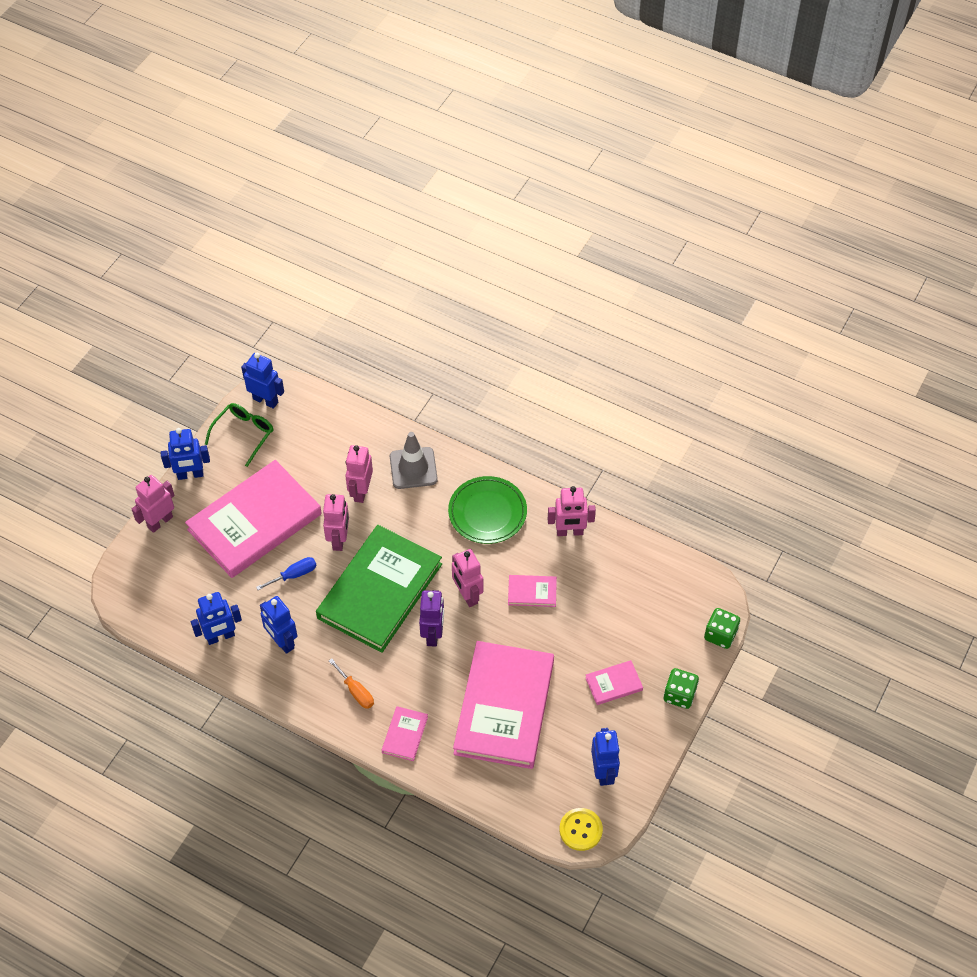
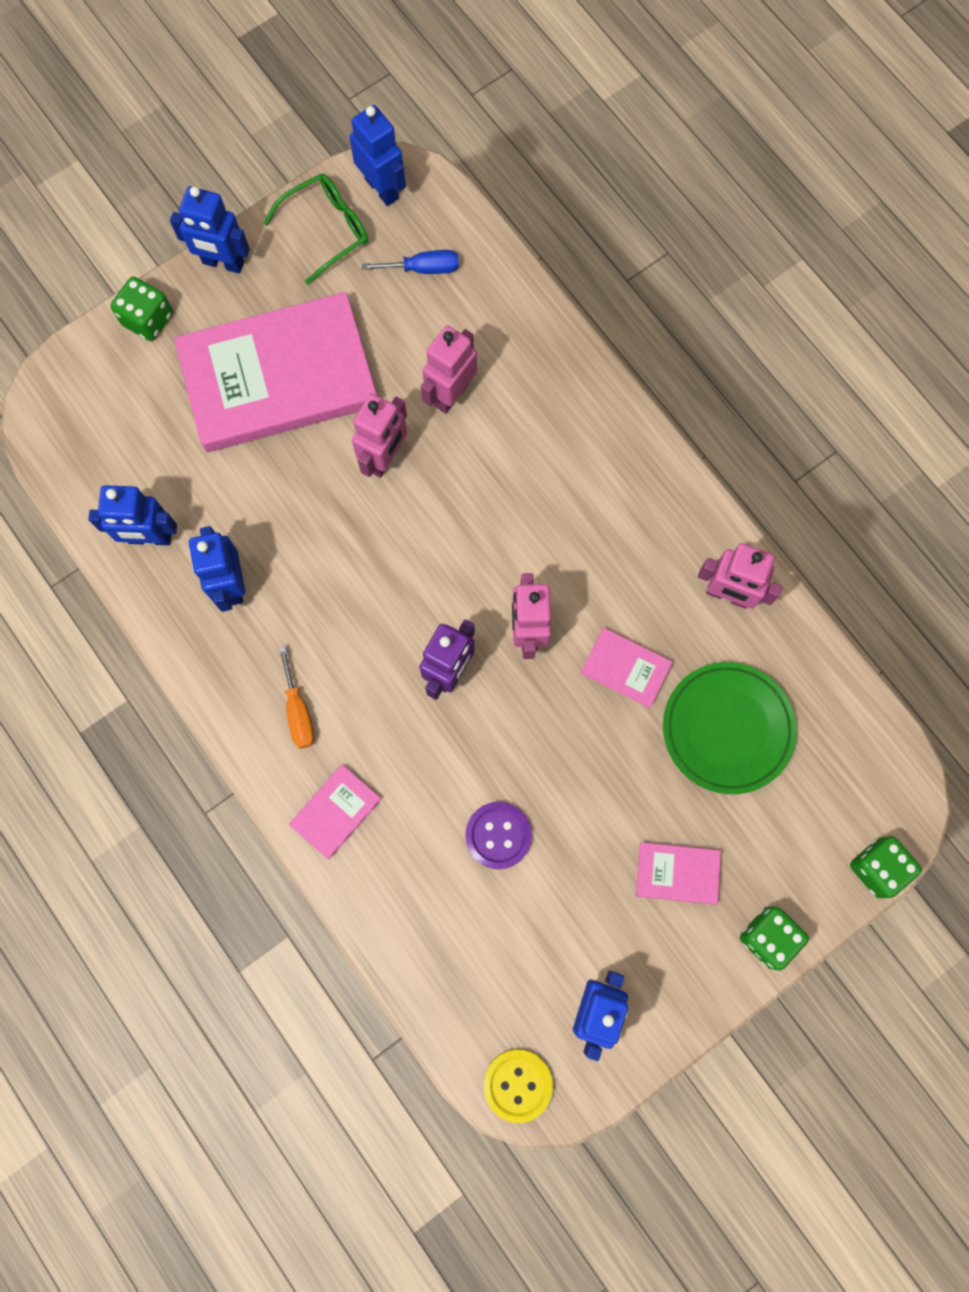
camera: 25 degrees right, 20 degrees up
pink robot [132,475,175,533] -> green dice [111,276,173,341]
blue screwdriver [256,557,317,590] -> blue screwdriver moved to [362,250,459,274]
green book [316,525,442,653] -> none
grey traffic cone [390,432,438,489] -> none
green plate [448,476,527,544] -> green plate moved to [663,662,797,794]
pink book [453,641,554,769] -> purple button [465,802,532,869]

